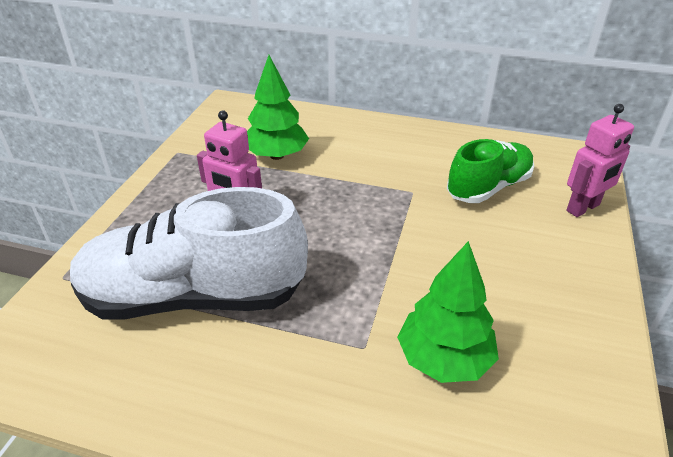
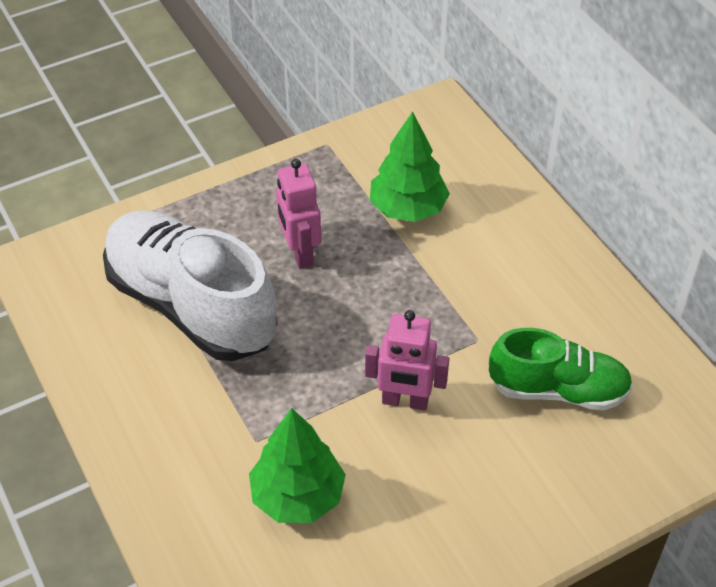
camera: 45 degrees right, 10 degrees up
pink robot [566,104,634,217] -> pink robot moved to [365,310,449,411]

